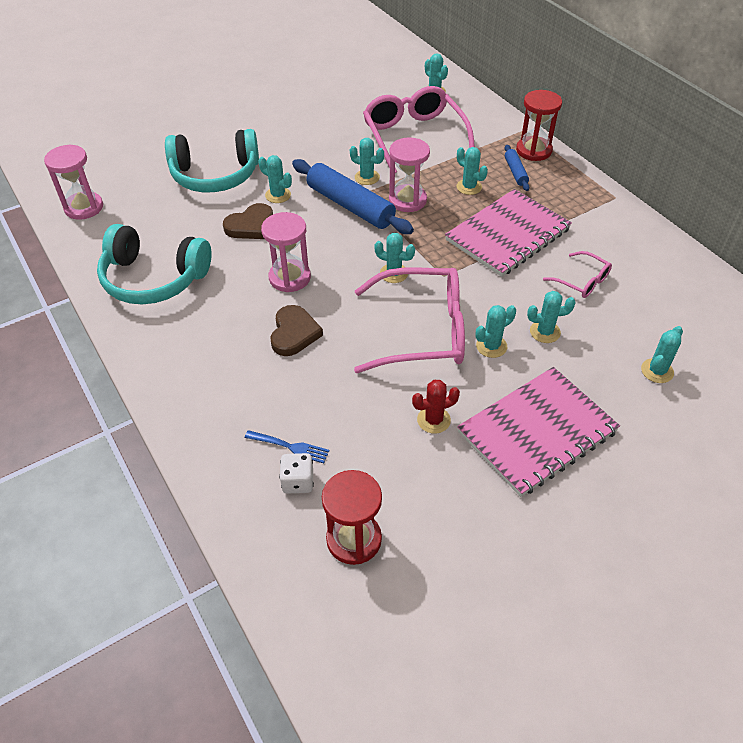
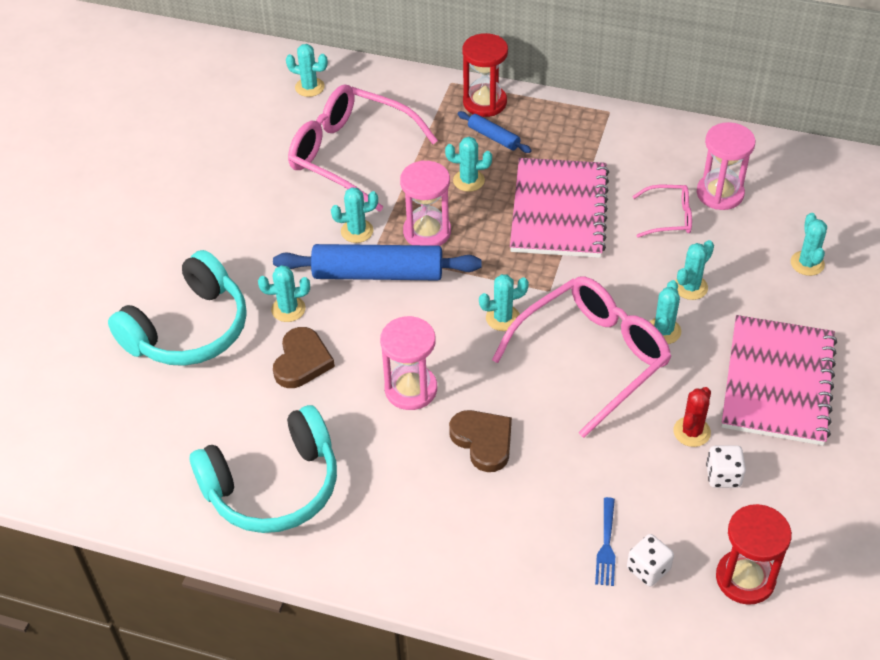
camera: 40 degrees left, 0 degrees up
pink hourglass [44,144,103,220] -> pink hourglass moved to [697,122,756,210]
blue fork [245,430,330,463] -> blue fork turned 120 degrees clockwise [595,497,615,586]
none -> white dice [706,446,746,488]

